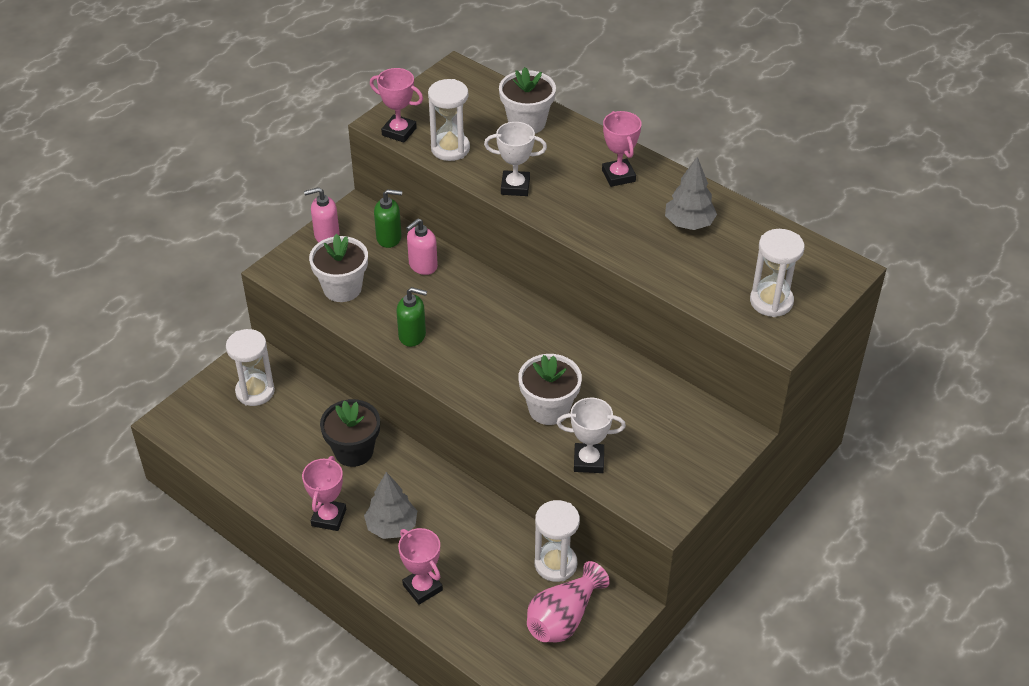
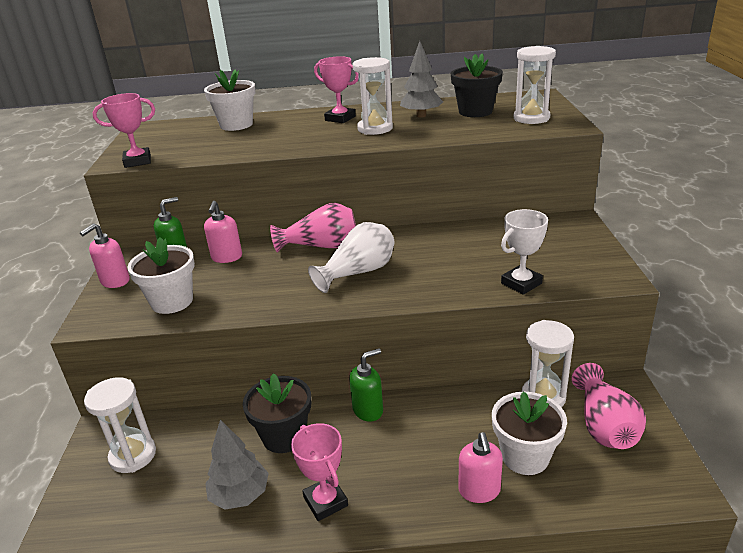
camera: 40 degrees left, 15 degrees down
grey tree [364,472,417,539] -> grey tree moved to [205,420,269,510]
green soap dispenser [396,287,427,347] -> green soap dispenser moved to [349,348,383,422]
pink trophy [398,528,443,605] -> pink soap dispenser [458,432,503,503]
white hourglass [428,79,470,161] -> white hourglass moved to [352,57,393,135]
white trophy [484,122,547,196] -> none
white flower pot [518,354,582,425] -> white flower pot moved to [492,392,567,475]
none -> pink vase [270,203,356,253]
none -> white vase [308,222,394,293]
none -> black flower pot [451,53,503,117]

